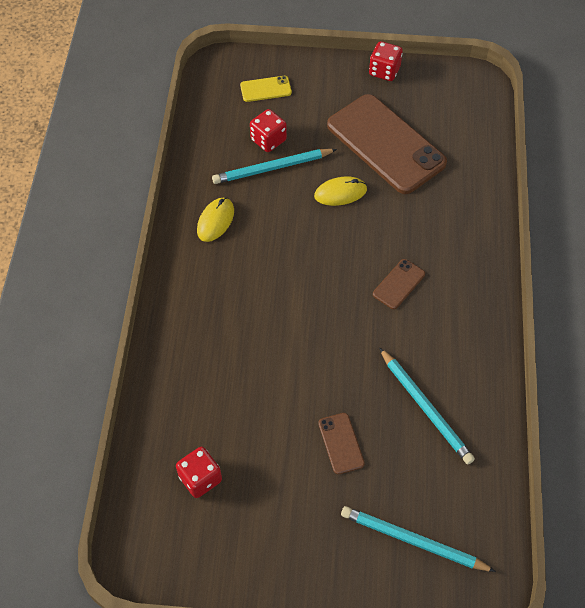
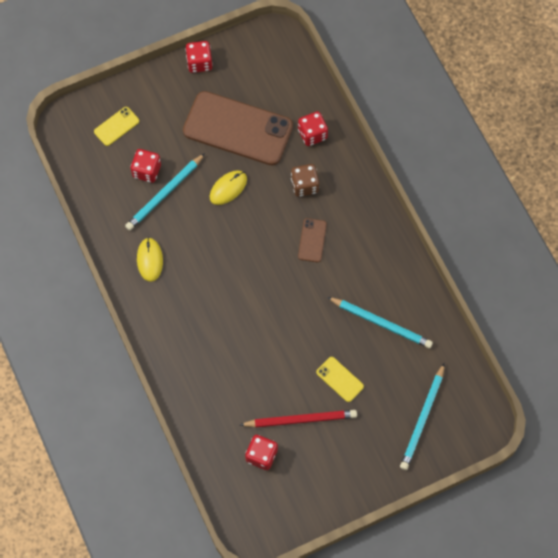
camera: 30 degrees left, 10 degrees up
brown phone [318,413,365,474] -> yellow phone [316,357,364,402]
turquoise pencil [341,506,496,572] -> turquoise pencil turned 60 degrees counterclockwise [400,363,445,470]
none -> red pencil [240,410,357,428]
none -> brown dice [291,164,319,197]
none -> red dice [298,111,328,146]

